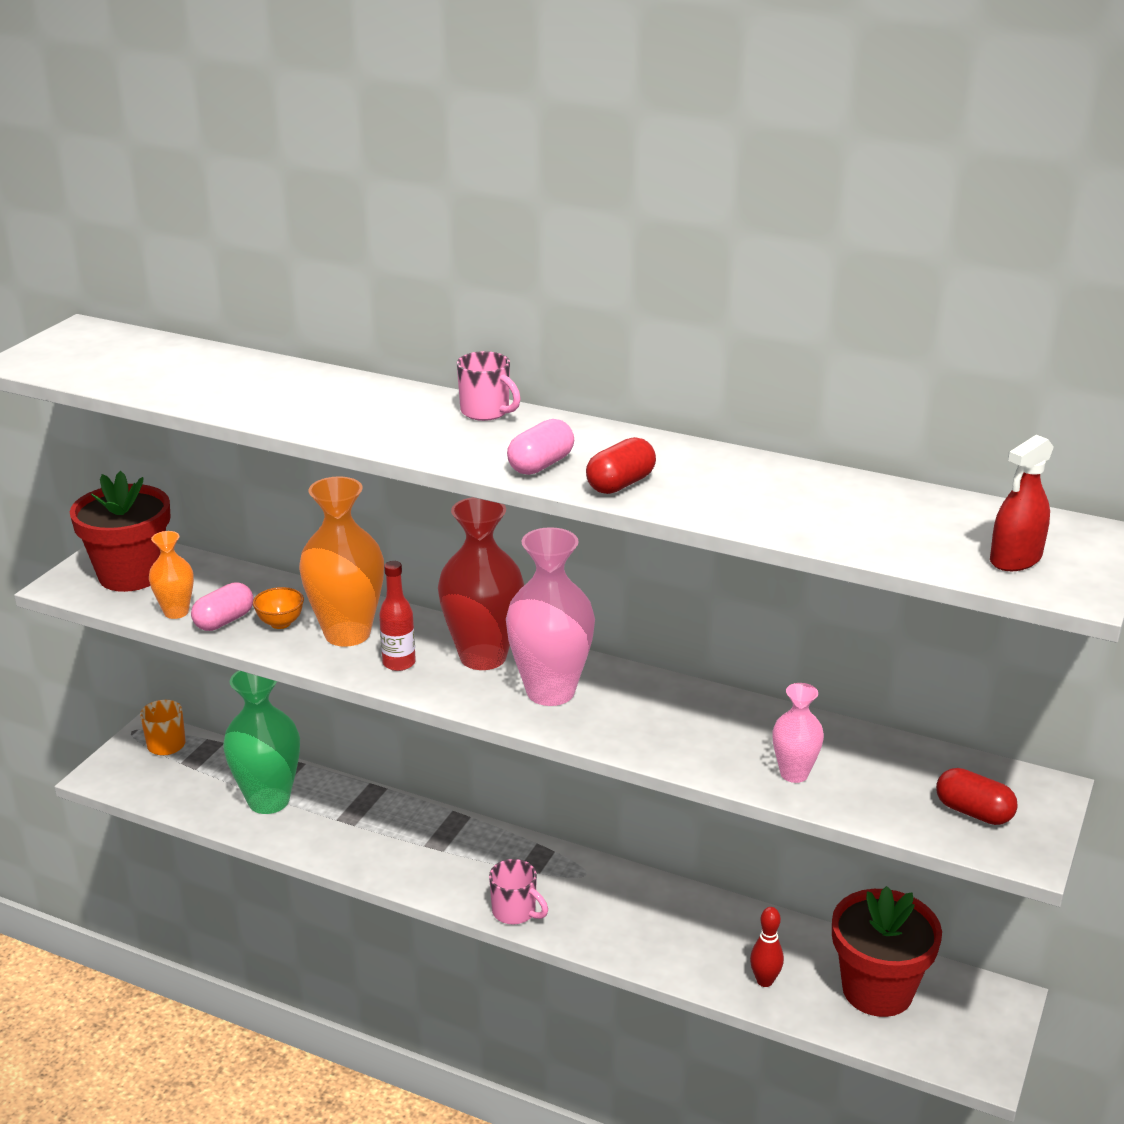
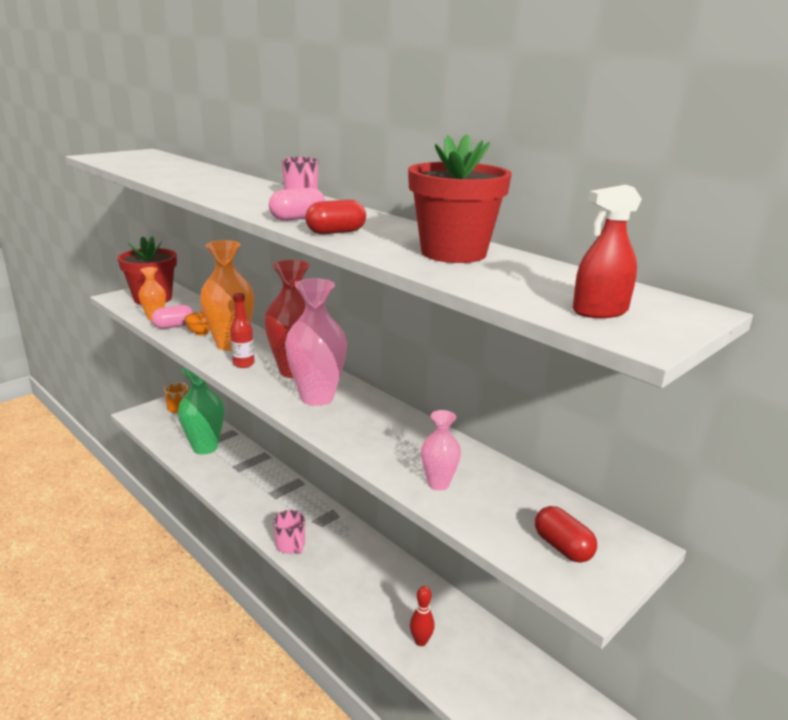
camera: 20 degrees right, 5 degrees down
red flower pot [832,886,942,1017] -> red flower pot moved to [408,134,512,263]

